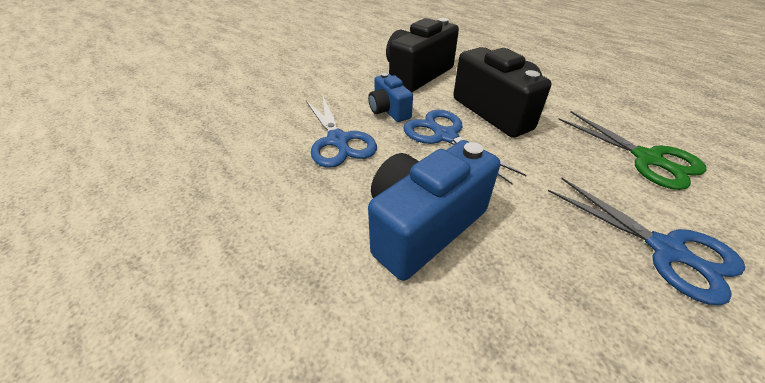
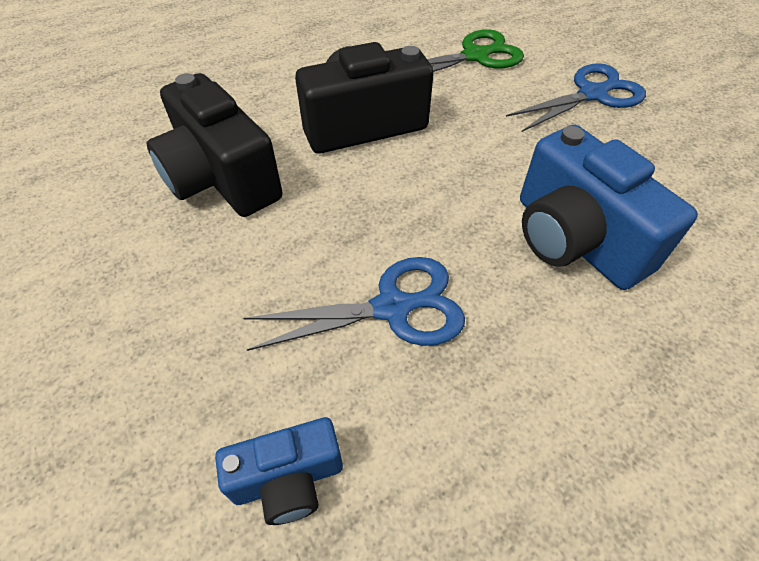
camera: 80 degrees left, 10 degrees up
blue camera [368,73,413,122] -> blue camera moved to [215,417,343,525]
blue scissors [403,110,527,184] -> none

